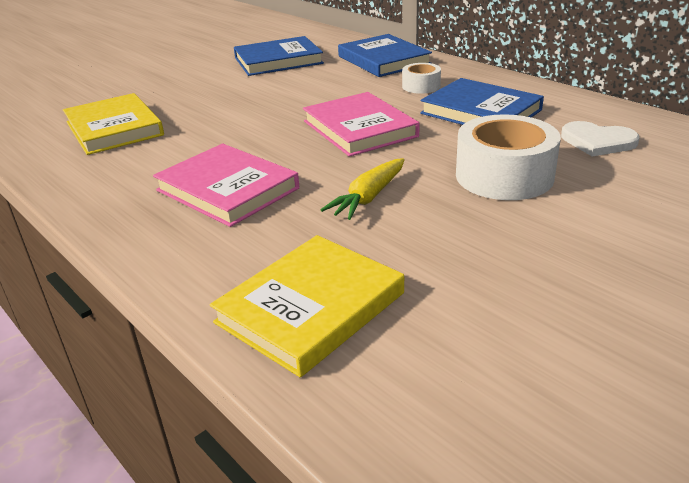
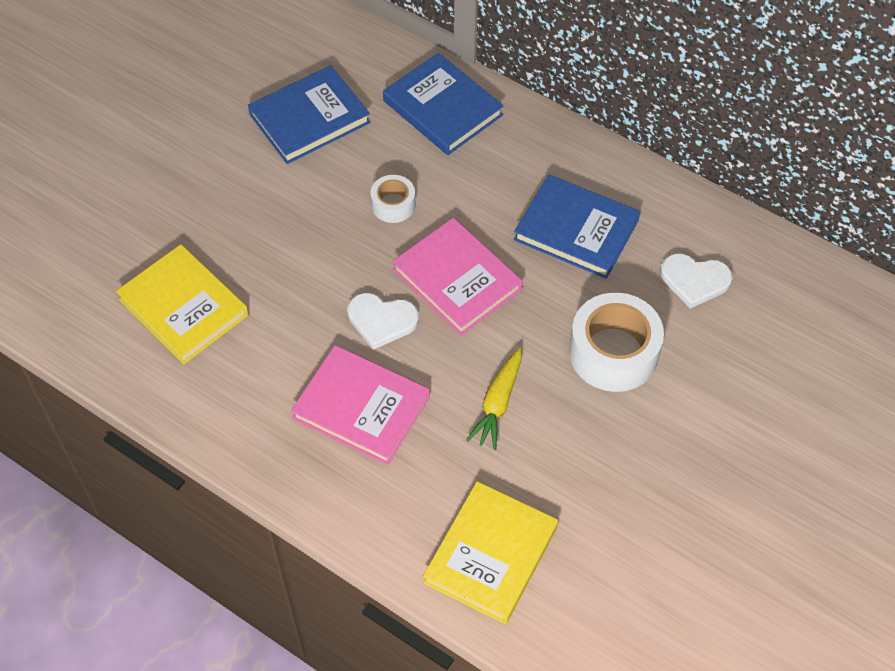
camera: 15 degrees left, 25 degrees up
white tape [402,63,441,94] -> white tape moved to [370,175,416,223]
none -> white heart [347,293,419,350]

